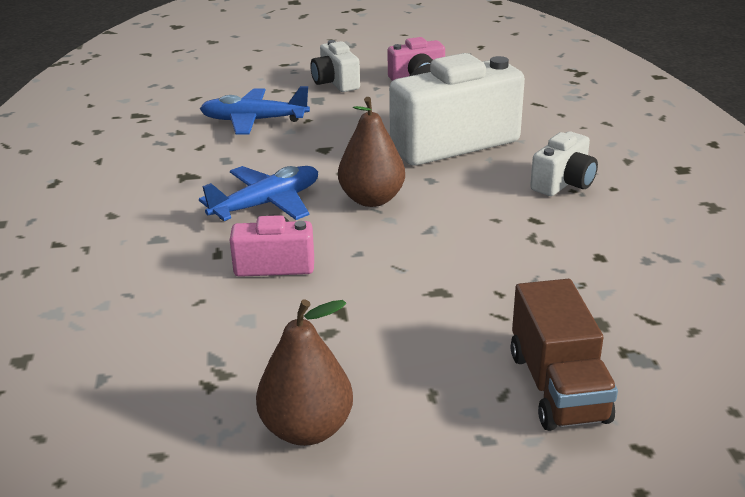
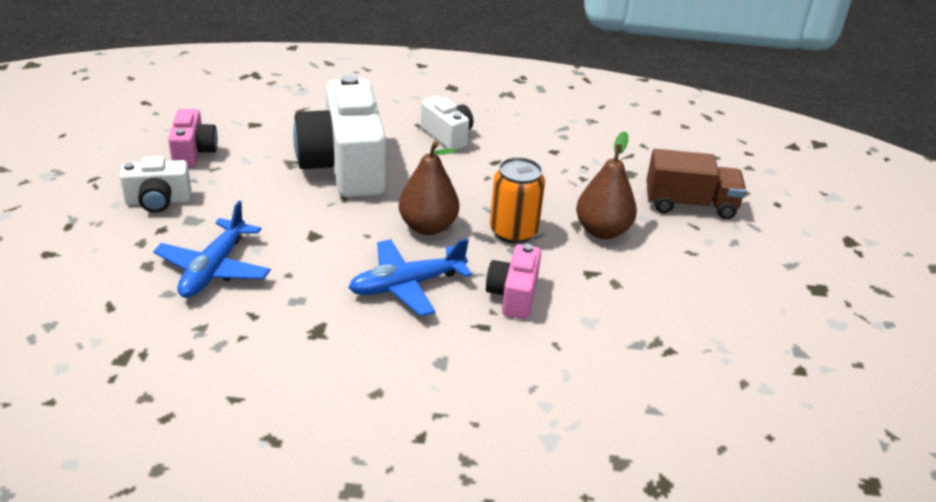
camera: 80 degrees left, 5 degrees up
blue plane [199,166,318,221] -> blue plane turned 90 degrees counterclockwise [348,238,472,316]
brown pear [256,300,353,446] -> brown pear moved to [576,132,637,239]
none -> orange can [490,157,545,244]

